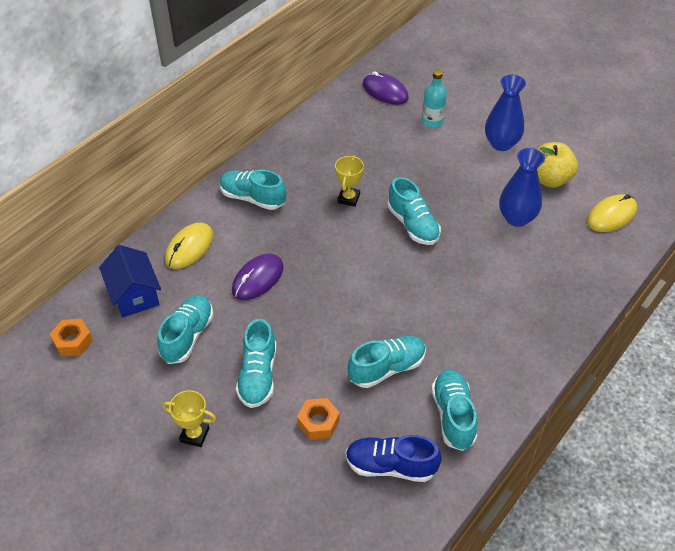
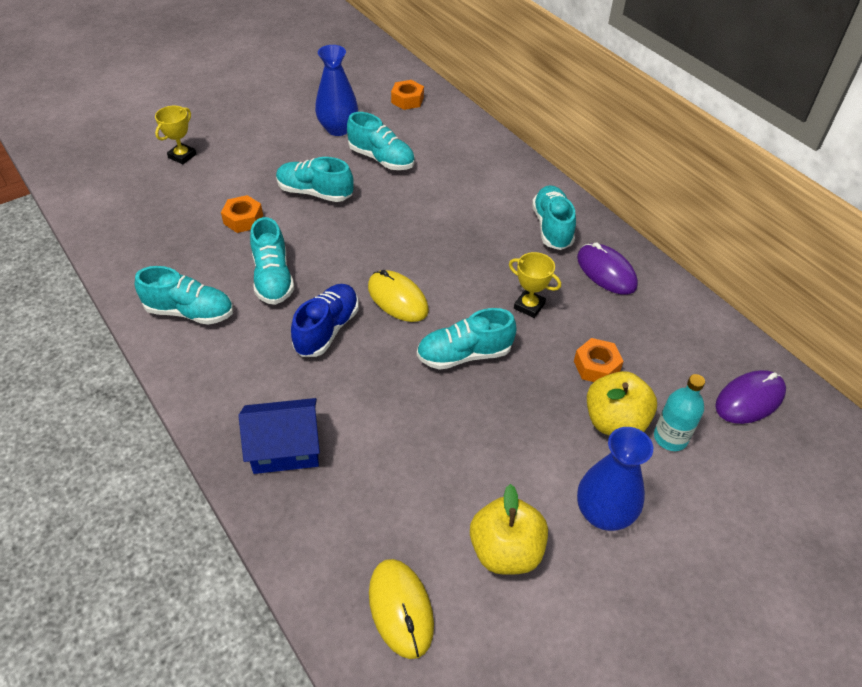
camera: 105 degrees right, 0 degrees up
blue house [99,245,161,317] -> blue house moved to [239,398,320,474]
yellow trophy [162,390,216,447] -> yellow trophy moved to [155,106,196,164]
yellow mouse [165,222,213,269] -> yellow mouse moved to [368,270,429,322]
turquoise shoe [219,170,286,210] -> turquoise shoe turned 45 degrees counterclockwise [532,185,576,250]
purple mouse [232,254,284,300] -> purple mouse moved to [577,242,638,295]
blue shoe [346,435,442,482] -> blue shoe moved to [291,284,359,357]
blue vase [499,148,545,227] -> blue vase moved to [315,45,358,136]
none -> orange nut [574,338,624,382]
none -> yellow apple [587,371,657,436]

